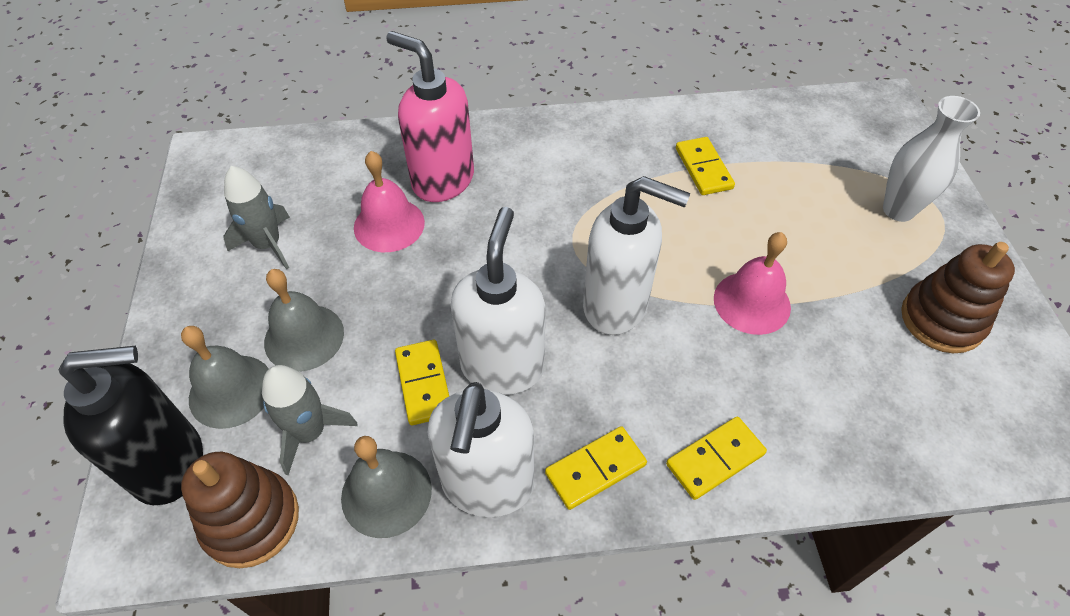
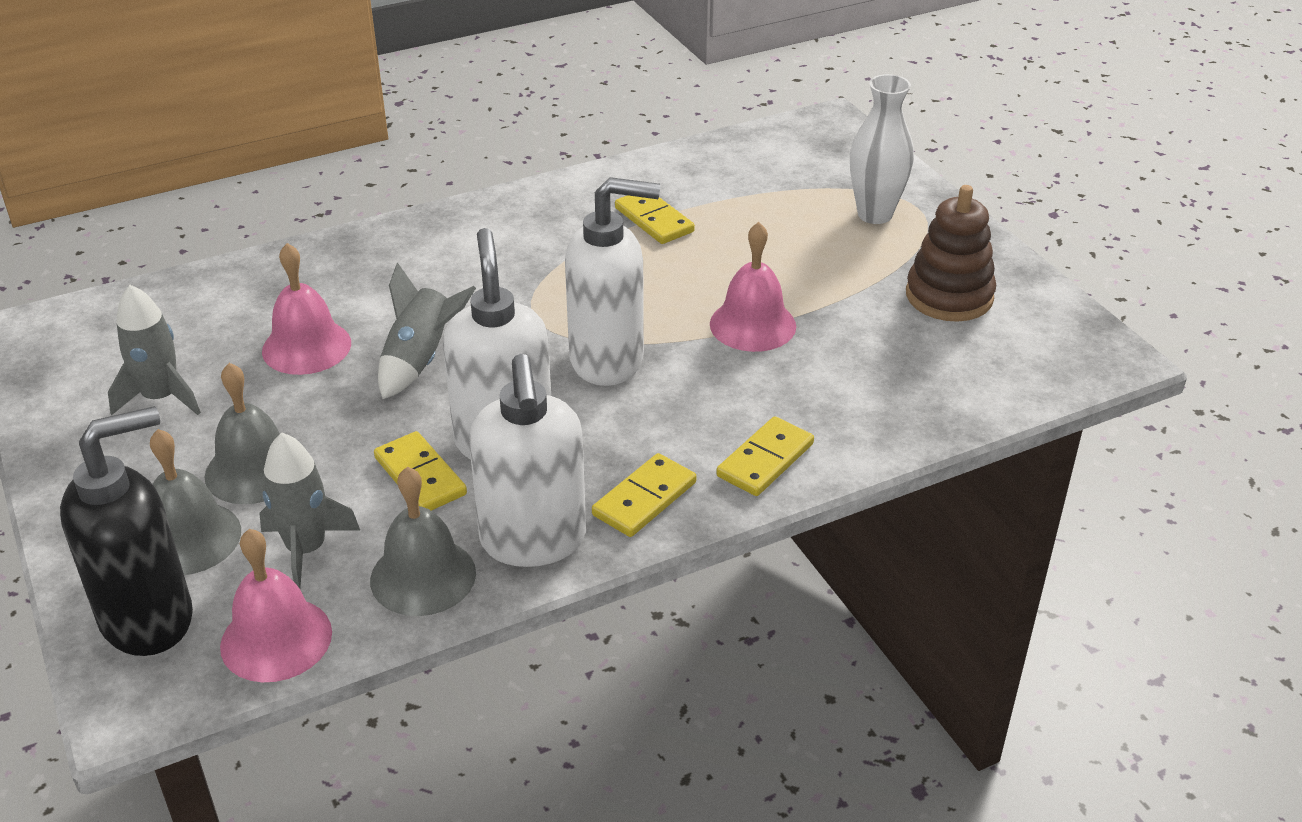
camera: 20 degrees left, 15 degrees down
brown stacking toy [181,452,299,568] -> pink bell [220,529,332,682]
pink soap dispenser [386,31,474,202] -> none
none -> grey rocket [378,263,476,399]

